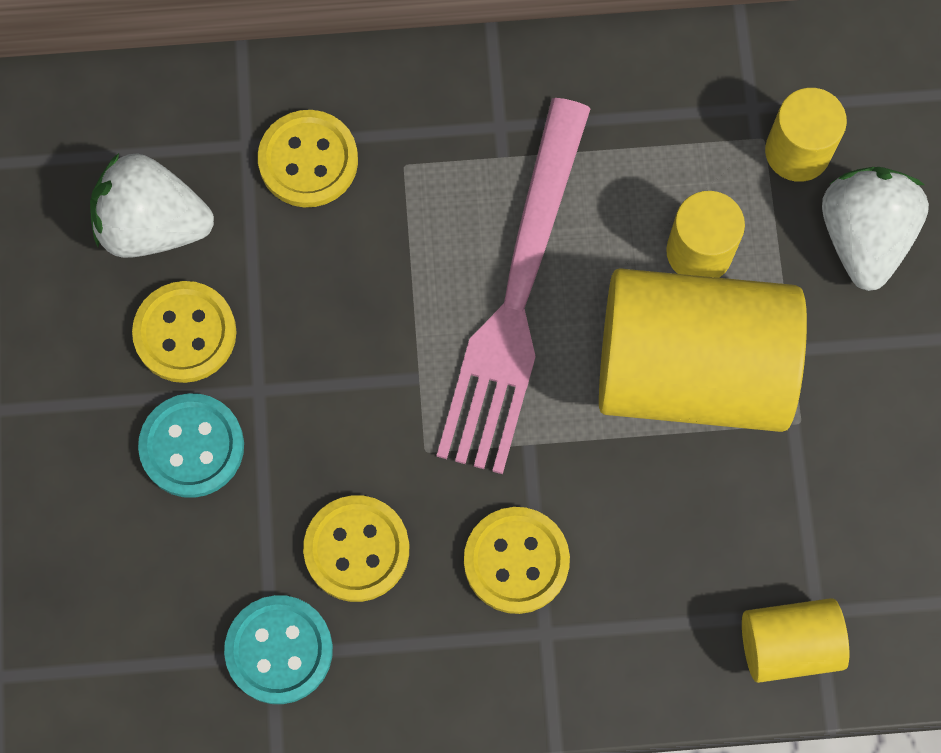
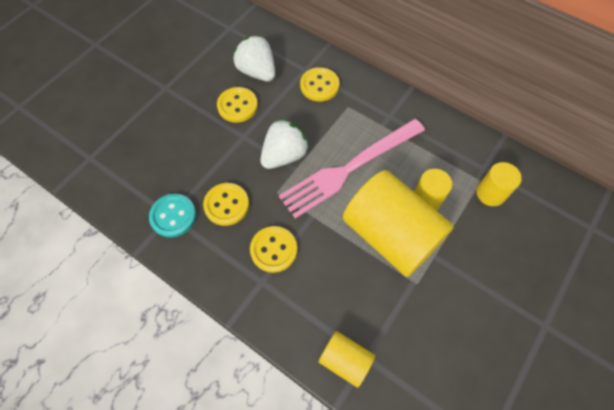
camera: 40 degrees right, 10 degrees down
turquoise button [138,393,244,498] -> none
white strawberry [822,167,929,291] -> white strawberry moved to [260,118,309,169]

